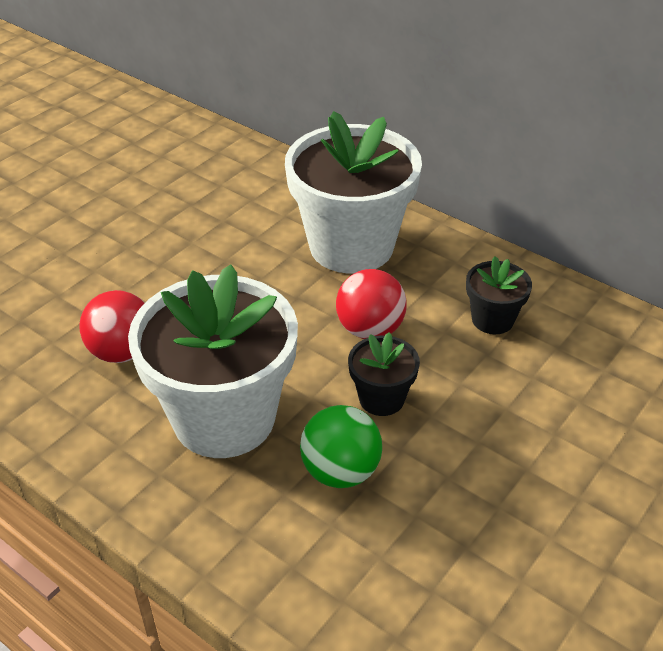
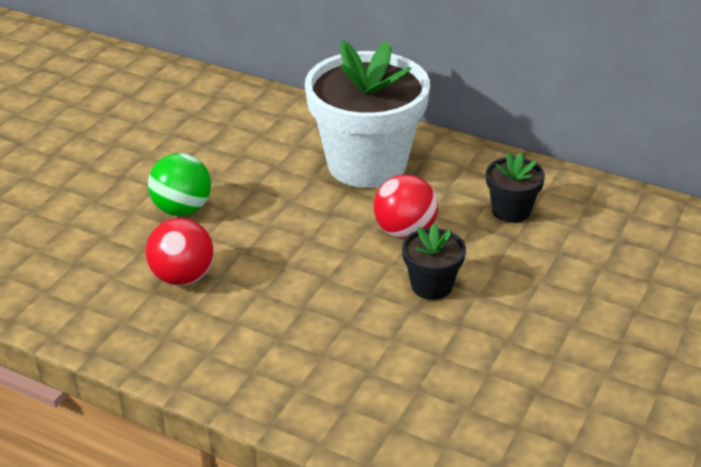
camera: 10 degrees left, 5 degrees down
white flower pot [128,264,298,458] -> none
green ball [300,405,382,488] -> green ball moved to [148,153,211,216]

